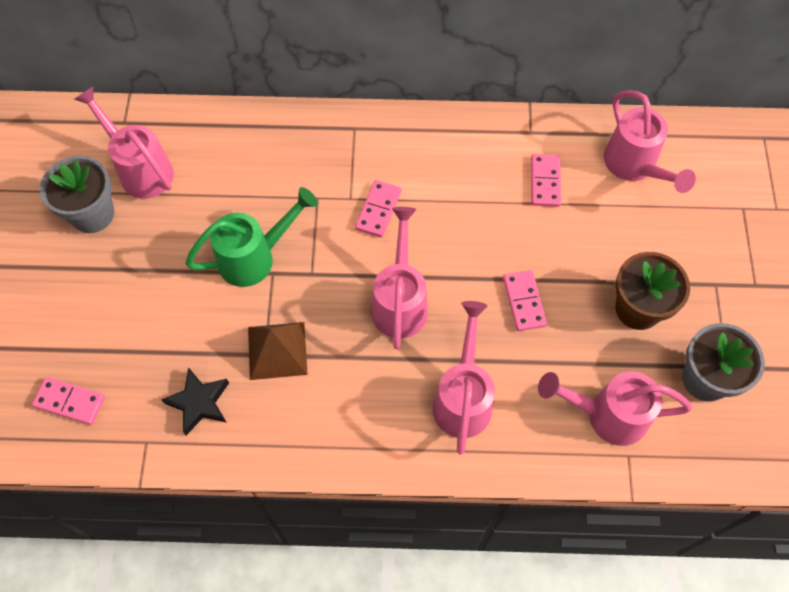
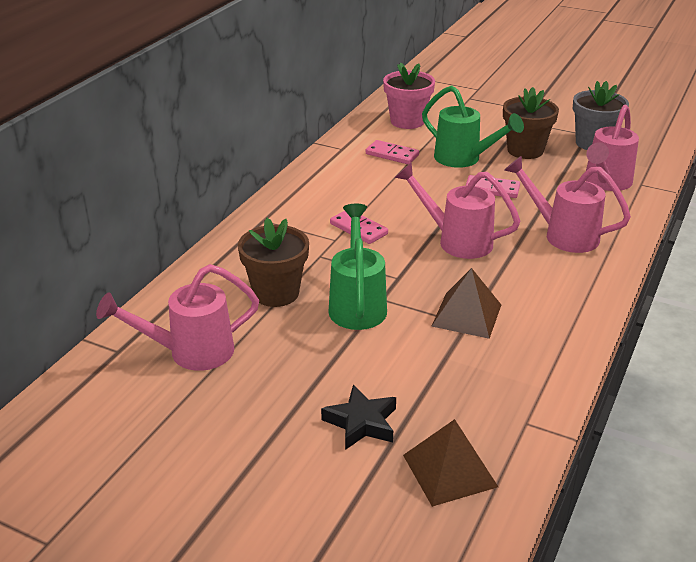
camera: 65 degrees left, 30 degrees down
pink domino [32,377,105,425] -> brown pyramid [403,419,498,507]
grey flower pot [40,156,114,233] -> none
black star [161,367,229,435] -> black star moved to [321,385,396,450]
pink watering can [604,90,696,193] -> pink flower pot [383,62,435,129]
none -> brown flower pot [238,218,309,307]
none -> green watering can [422,86,524,168]

